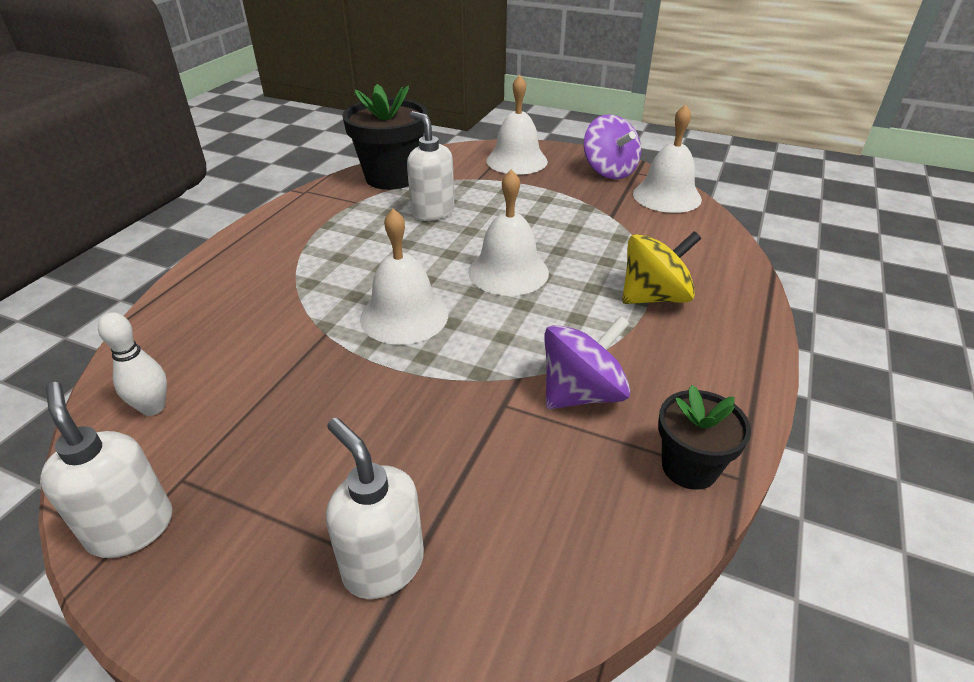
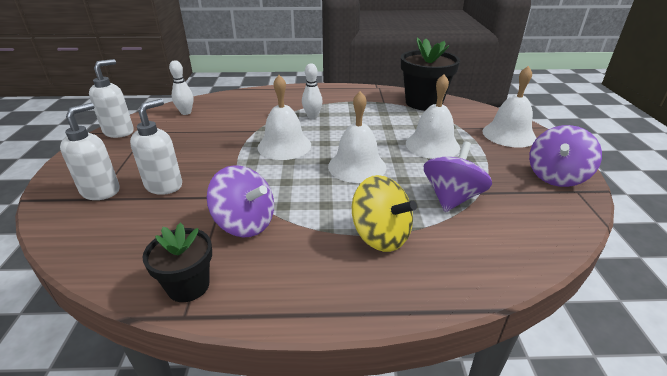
camera: 65 degrees right, 5 degrees down
white soap dispenser [407,111,455,221] -> white soap dispenser moved to [130,99,182,195]
white bell [633,104,702,213] -> white bell moved to [406,74,460,159]
none -> white bowling pin [302,64,323,119]
none -> purple spinning top [424,142,492,212]

